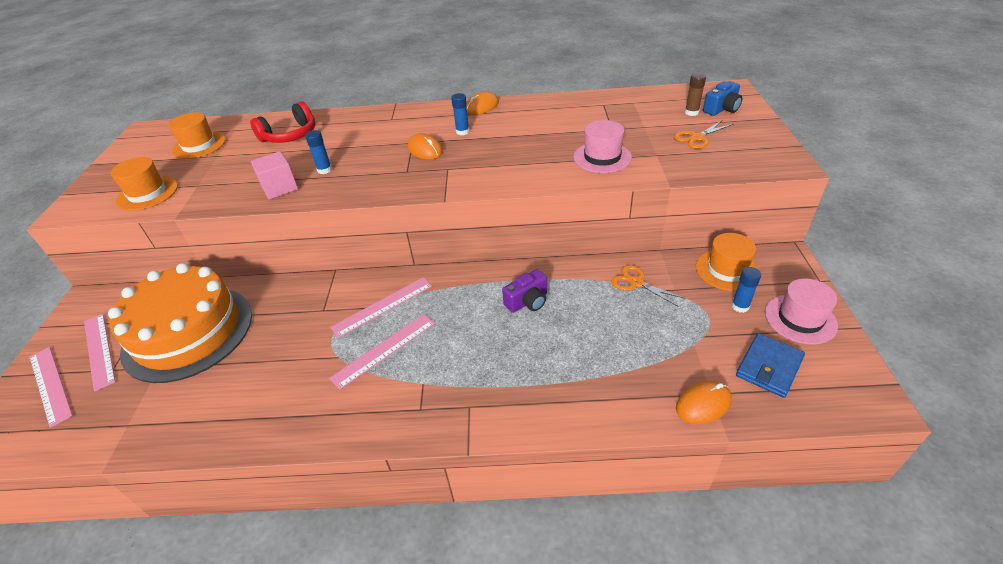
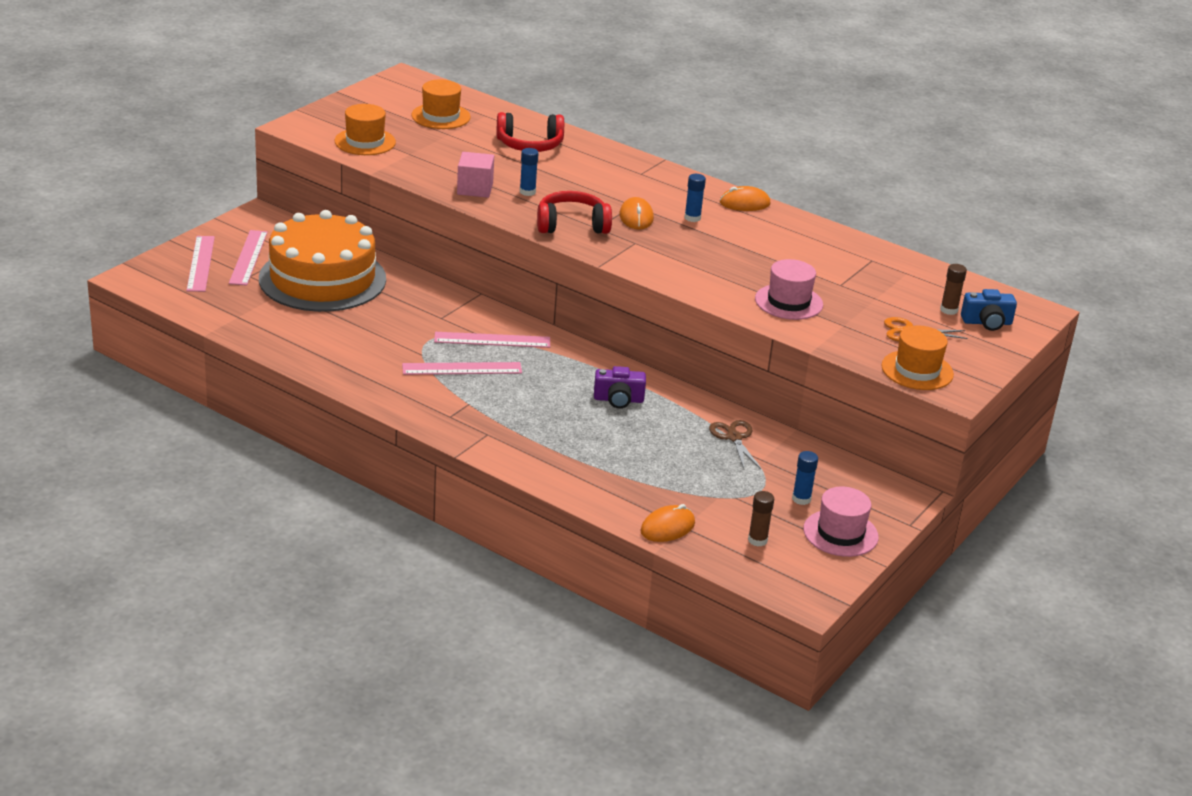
camera: 30 degrees right, 10 degrees down
orange scissors [611,265,686,307] -> brown scissors [709,420,761,469]
orange mouse [676,381,732,424] -> orange mouse turned 45 degrees counterclockwise [640,504,695,542]
orange hat [696,233,759,291] -> orange hat moved to [881,325,954,390]
blue wallet [736,333,805,398] -> brown glue stick [748,491,774,546]
none -> red headphones [537,191,612,234]

